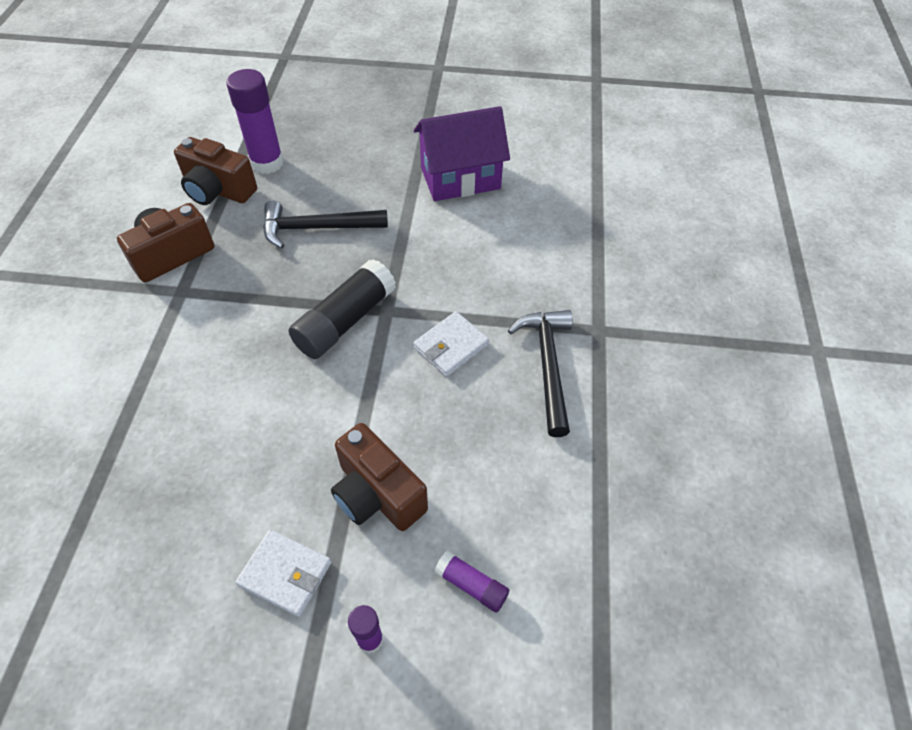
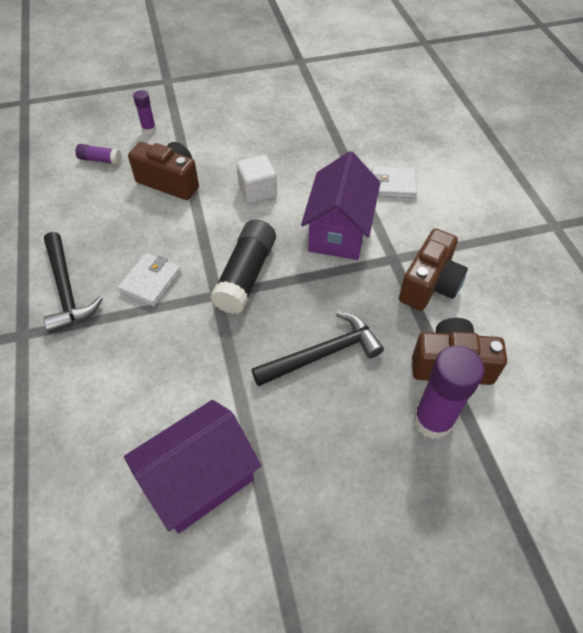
camera: 160 degrees right, 0 degrees up
white wallet [236,530,331,617] -> white wallet moved to [371,166,417,198]
none -> white cube [236,155,277,204]
none -> purple house [301,151,380,260]

